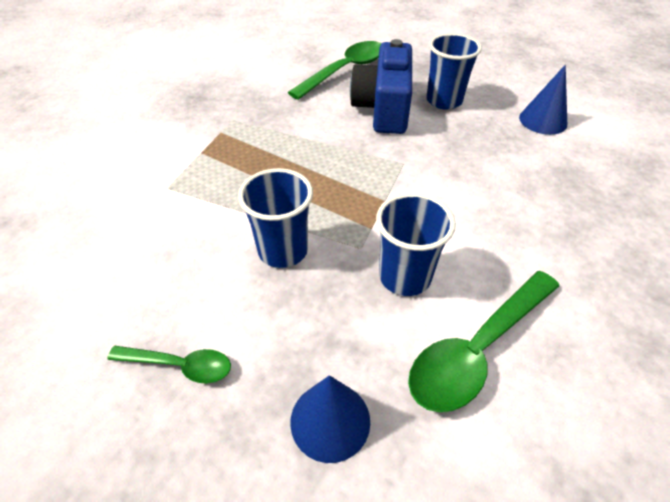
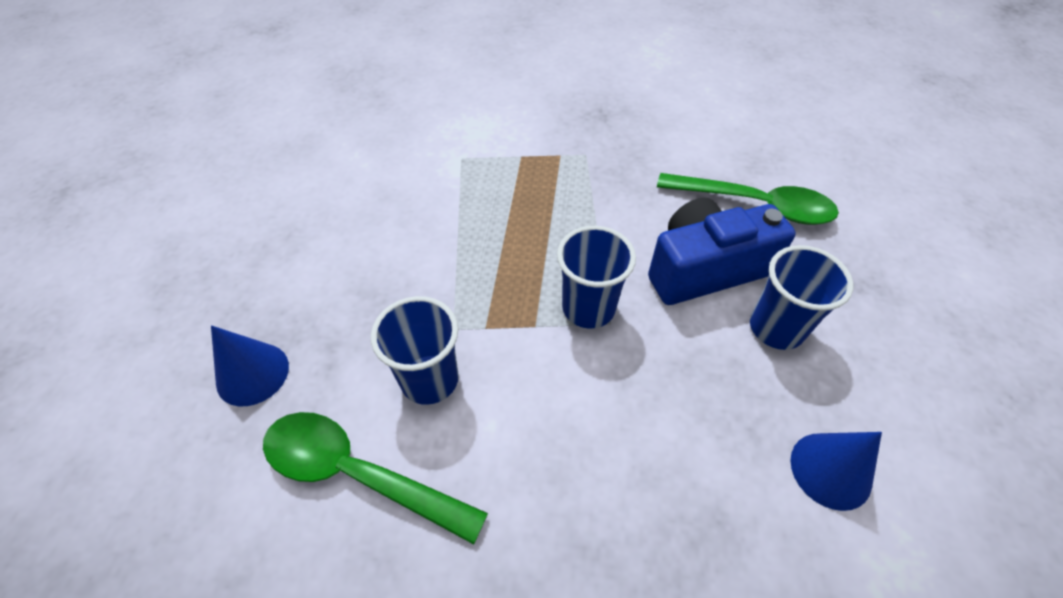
camera: 65 degrees right, 5 degrees up
green spoon [107,346,231,384] -> none
blue cup [238,168,313,268] -> blue cup moved to [557,226,636,328]

